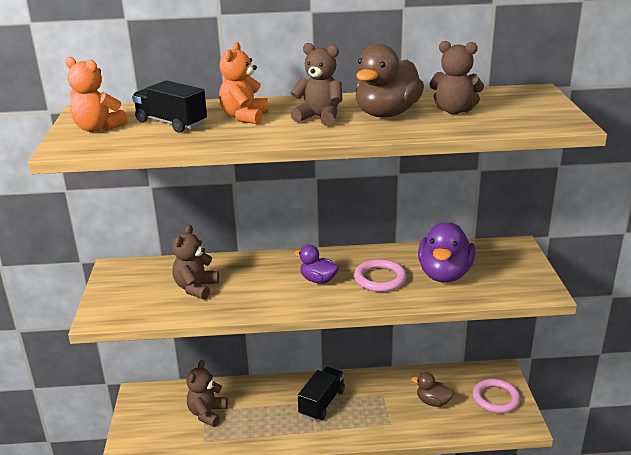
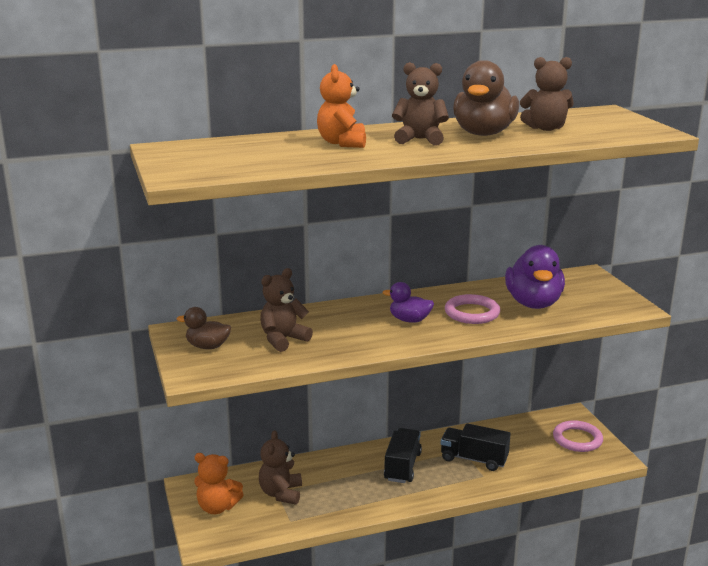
camera: 15 degrees left, 5 degrees down
orange teddy bear [65,57,128,132] -> orange teddy bear moved to [194,453,244,514]
black truck [132,80,207,133] -> black truck moved to [441,423,510,471]
brown teddy bear [172,225,219,300] -> brown teddy bear turned 45 degrees clockwise [260,268,313,352]
brown duck [411,372,454,407] -> brown duck moved to [177,307,231,349]

